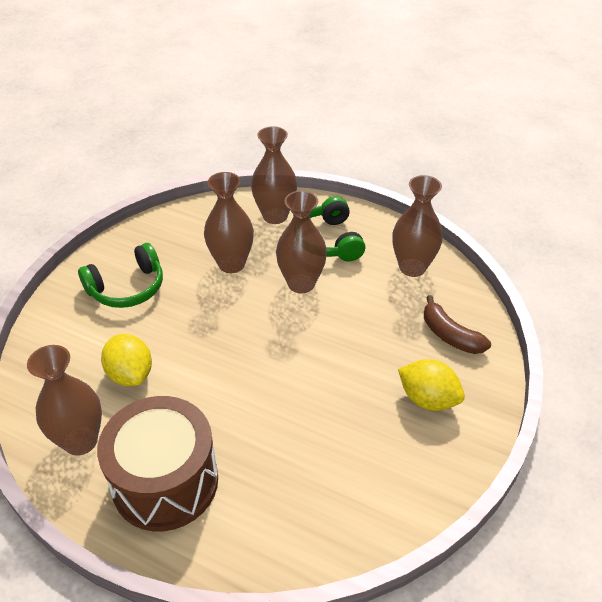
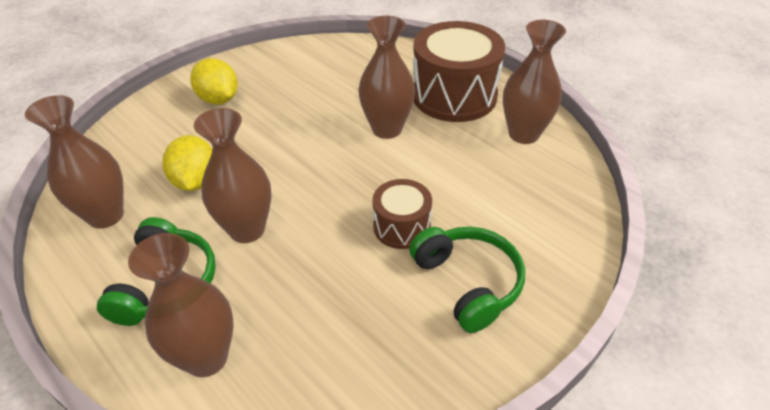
camera: 160 degrees left, 0 degrees up
green headphones [78,243,163,308] -> green headphones turned 75 degrees clockwise [409,227,525,333]
yellow lemon [101,334,152,386] -> yellow lemon moved to [162,135,212,191]
brown vase [204,172,254,273] -> brown vase moved to [358,16,415,139]
brown banana [424,295,491,354] -> none
none -> brown drum [372,179,432,249]

